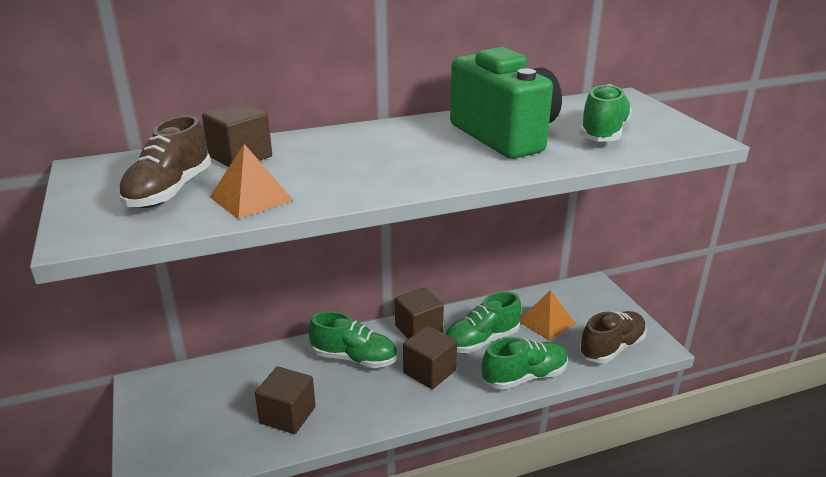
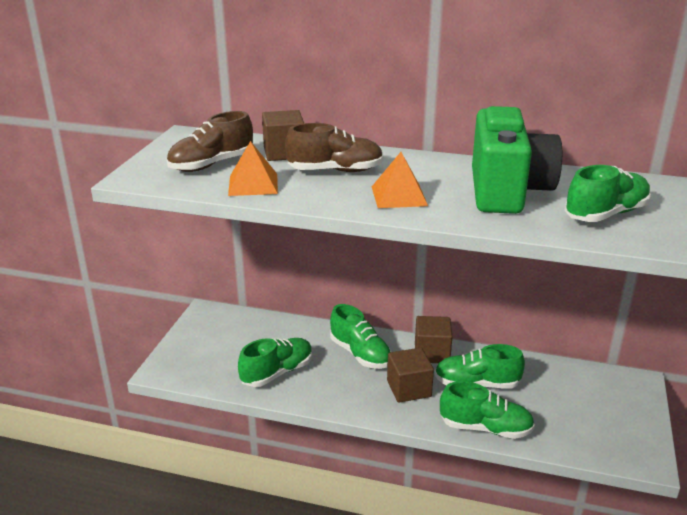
camera: 35 degrees right, 0 degrees up
brown cube [255,366,316,434] -> green shoe [238,338,313,387]
orange pyramid [520,290,576,340] -> orange pyramid moved to [372,152,428,208]
brown shoe [579,311,647,363] -> brown shoe moved to [285,123,384,172]

